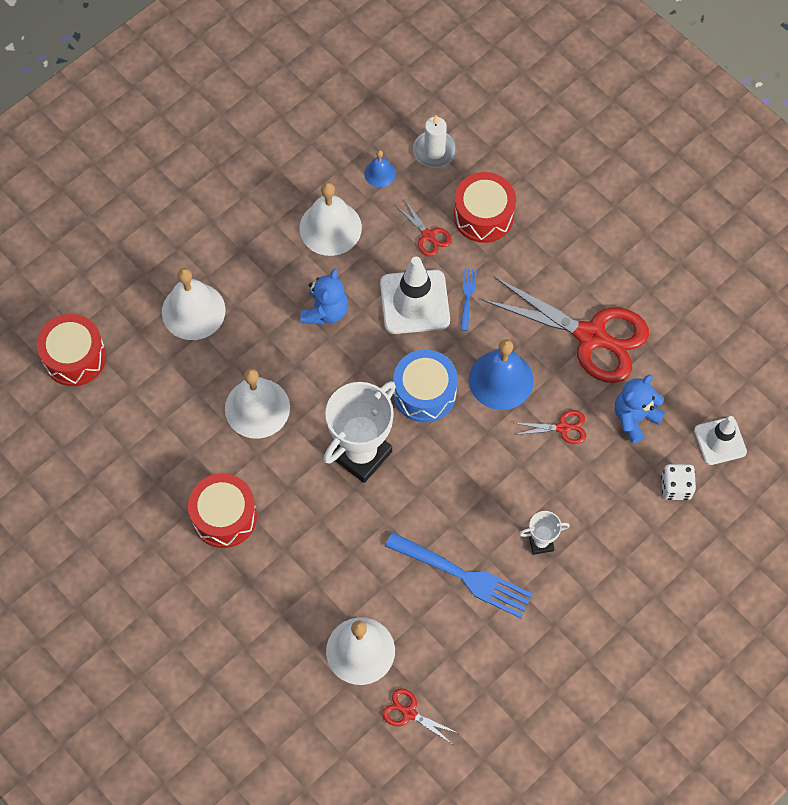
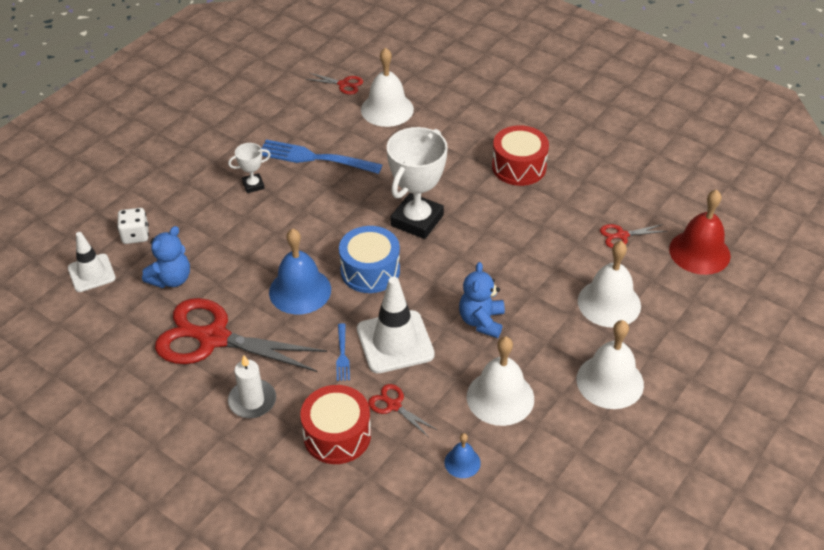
camera: 170 degrees right, 20 degrees down
red drum [37,314,106,386] -> red bell [669,190,731,275]
white bell [225,368,290,439] -> white bell moved to [577,320,644,409]
white candle [413,115,457,168] -> white candle moved to [228,355,276,418]
red scissors [514,410,586,444] -> red scissors moved to [600,224,667,248]

